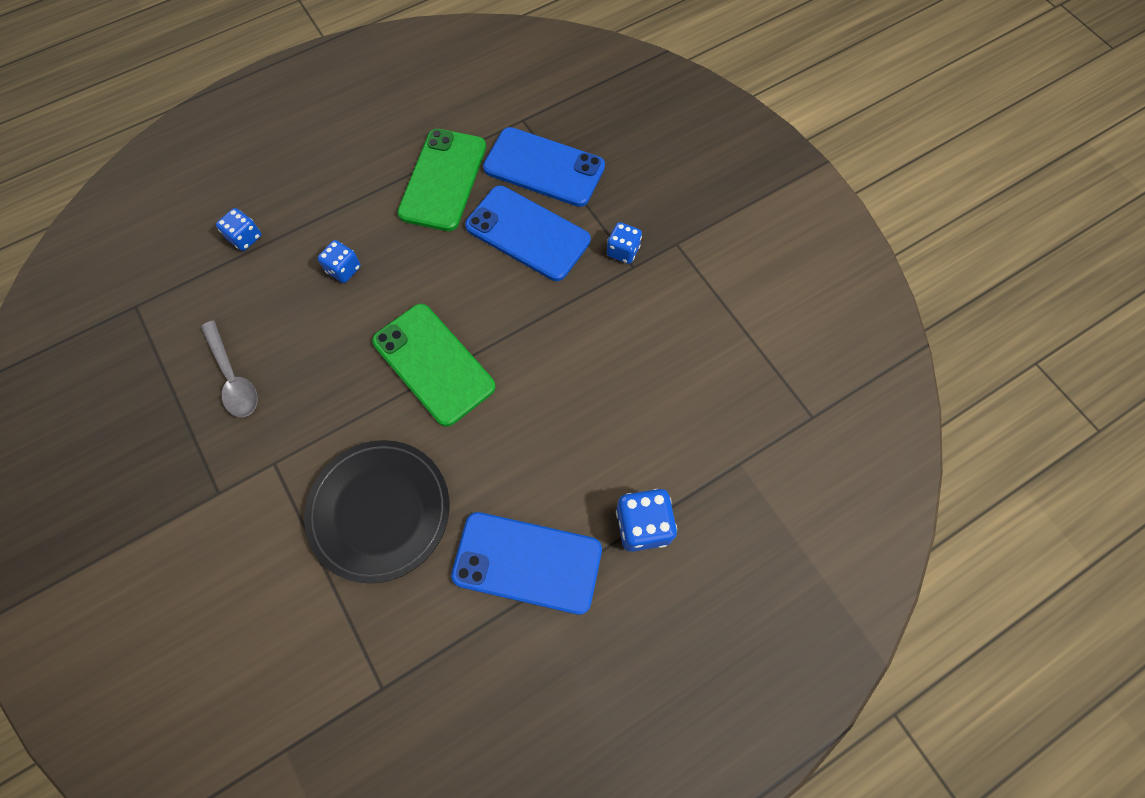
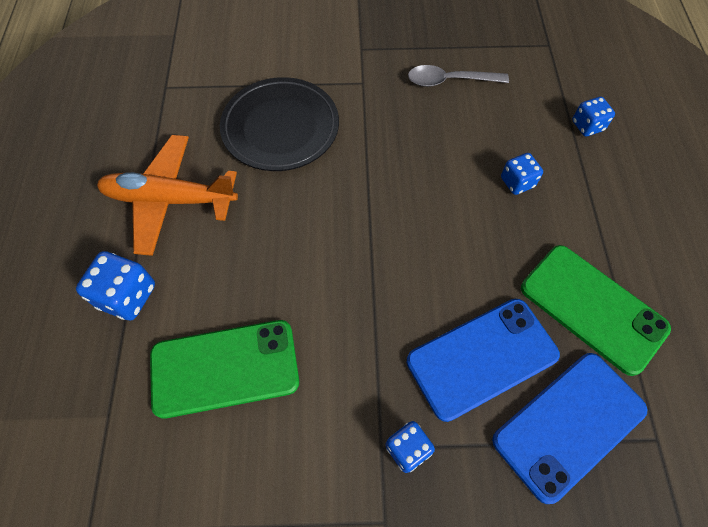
camera: 120 degrees right, 5 degrees down
green phone [372,304,496,427] -> green phone moved to [150,320,299,418]
blue phone [451,512,602,615] -> orange plane [97,135,238,256]

